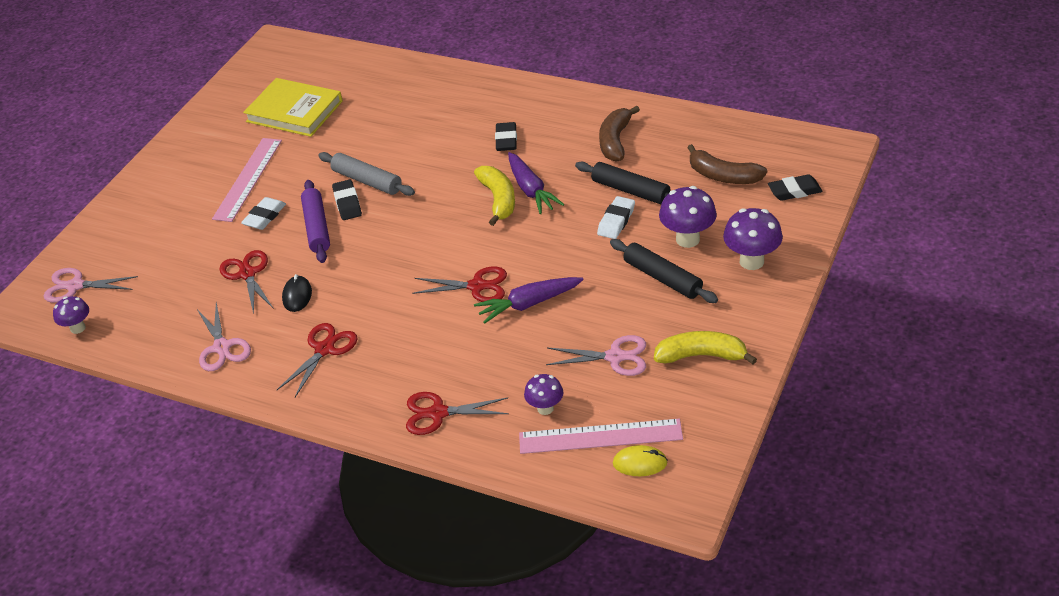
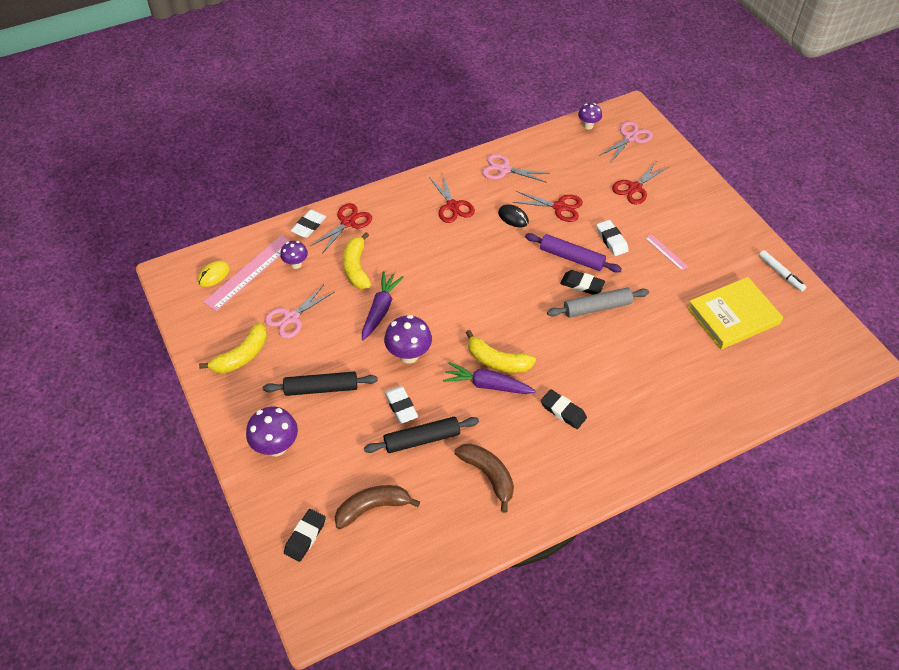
camera: 125 degrees right, 10 degrees up
pink ruler [212,138,282,222] -> pink ruler [645,234,688,270], size x0.49
red scissors [412,267,507,302] -> red scissors moved to [612,162,668,205]
purple mushroom [659,186,717,248] -> purple mushroom moved to [384,315,432,363]
none -> white eraser [291,210,327,238]
none -> yellow banana [343,232,371,289]
none -> white marker [759,250,806,292]

